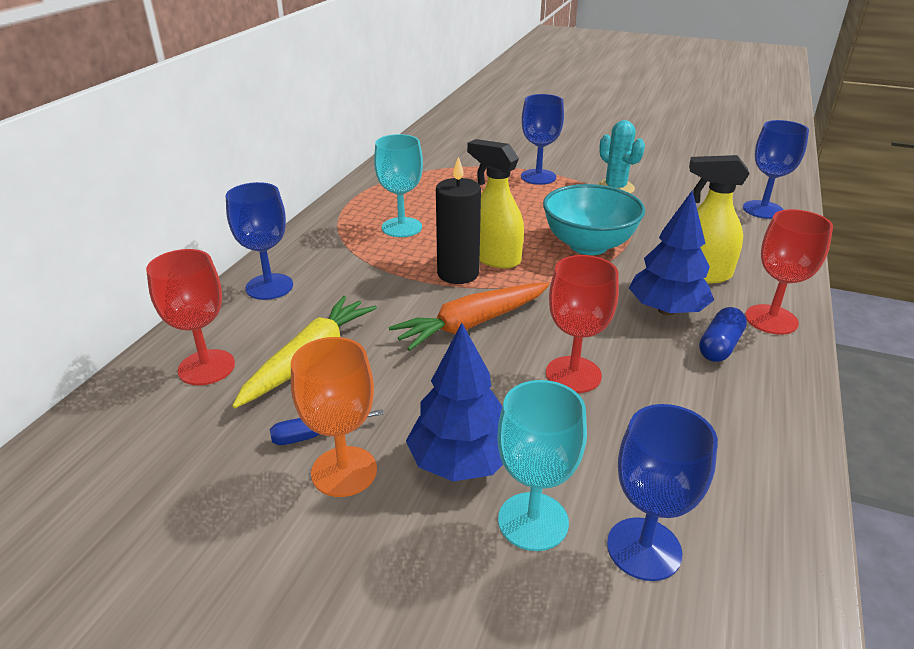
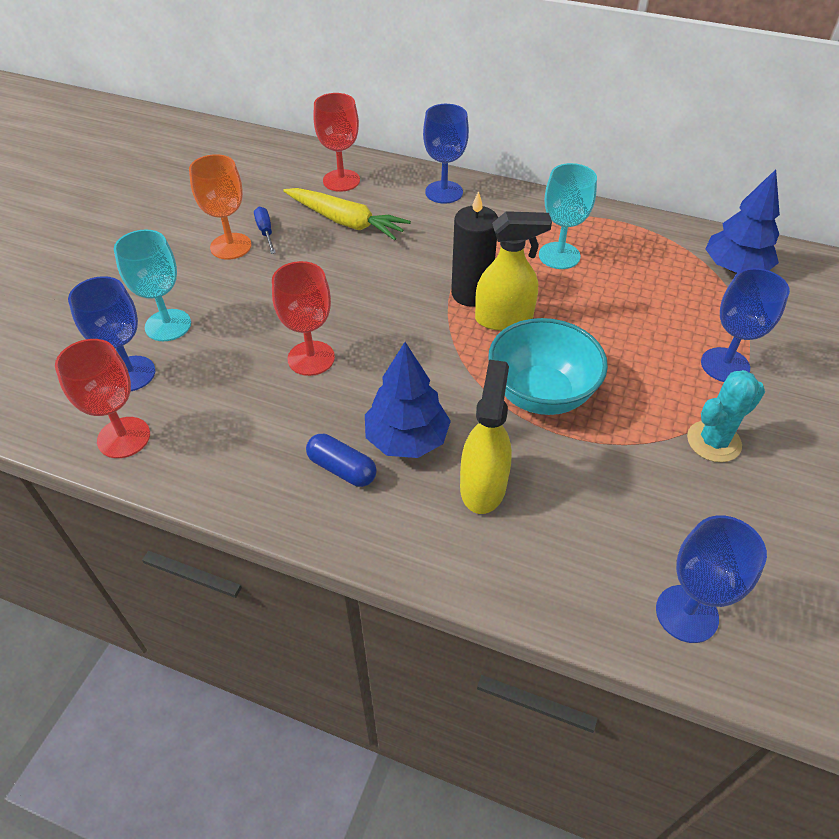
camera: 90 degrees right, 15 degrees up
orange carrot [388,283,549,351] -> none
blue tree [406,323,503,482] -> blue tree moved to [705,169,780,273]
yellow spray bottle [467,139,524,268] -> yellow spray bottle turned 45 degrees clockwise [475,211,552,331]
red goblet [745,209,833,335] -> red goblet moved to [55,339,150,458]

